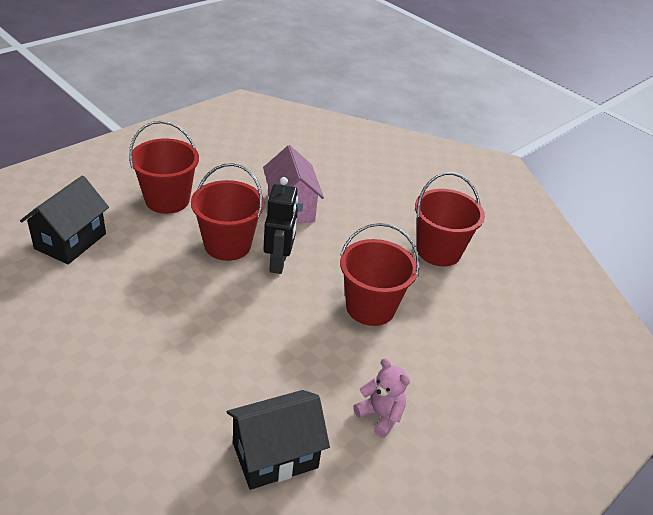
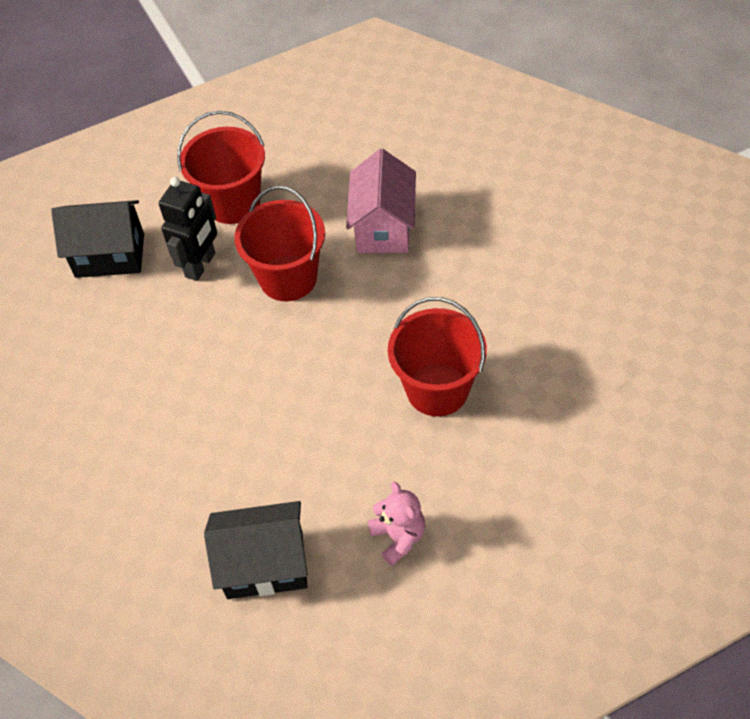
camera: 25 degrees right, 15 degrees up
black house [20,175,109,264] -> black house turned 45 degrees clockwise [51,200,144,278]
black robot [263,177,298,274] -> black robot moved to [159,177,217,281]
red bucket [415,172,485,266] -> none

